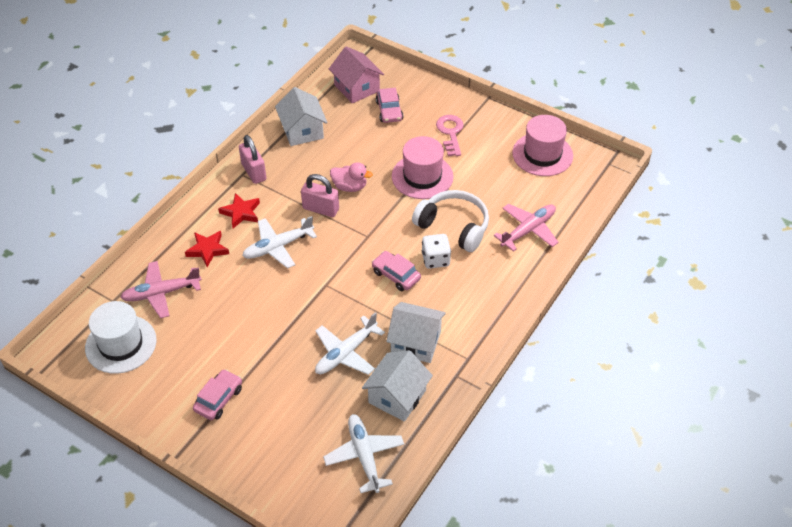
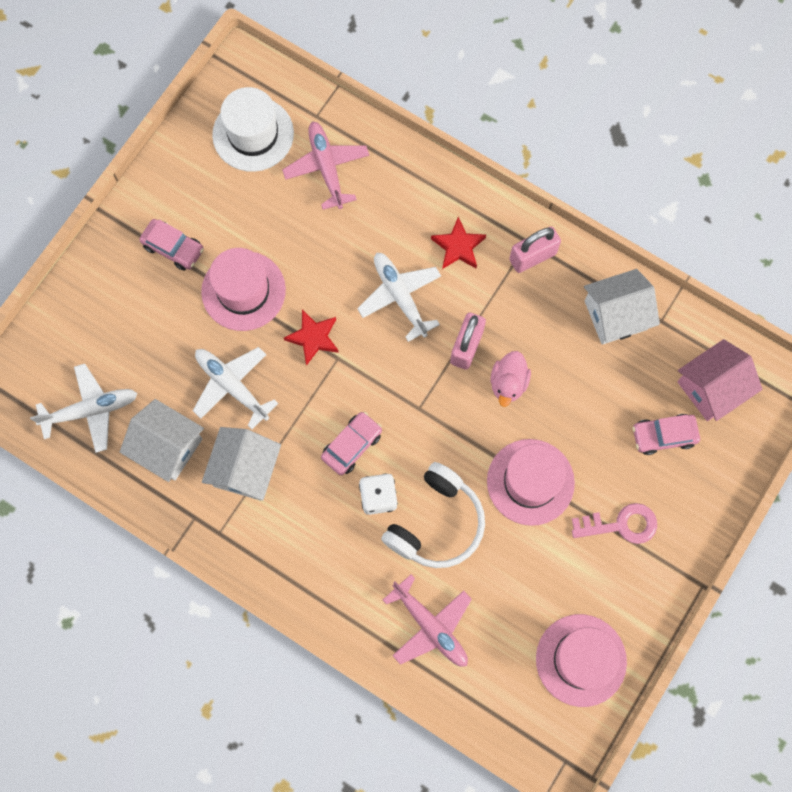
camera: 90 degrees right, 25 degrees up
red star [185,231,229,267] -> red star moved to [284,310,339,366]
none -> pink hat [201,248,286,331]

